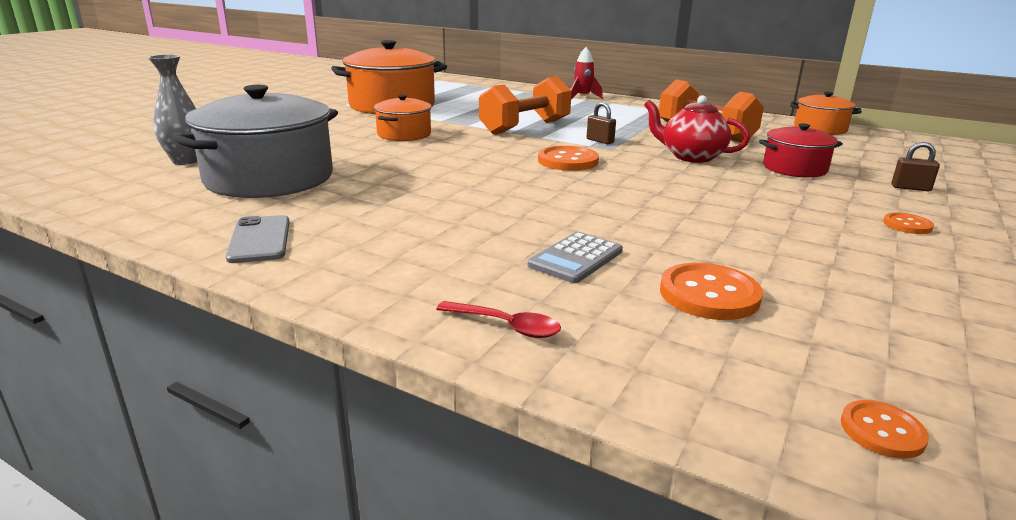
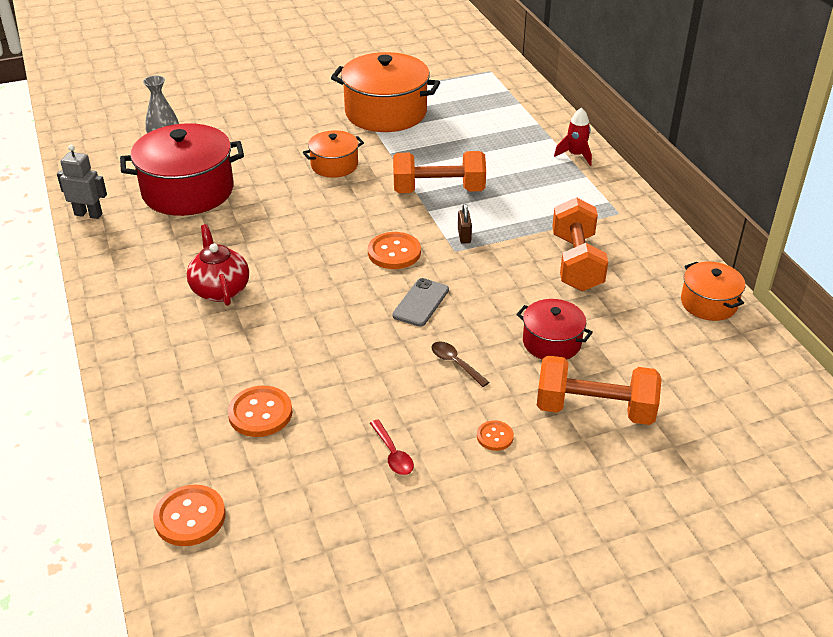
camera: 40 degrees right, 15 degrees up
grey pot [172,85,338,198] -> red pot [120,123,244,216]
grey phone [226,215,290,263] -> grey phone moved to [392,278,449,327]
red spoon [436,301,561,338] -> red spoon moved to [370,420,414,475]
grey calculator [528,232,623,283] -> none
red teapot [644,95,750,163] -> red teapot moved to [187,224,249,306]
orange button [841,400,929,459] -> orange button [153,484,226,546], size x1.77
brown padlock [891,142,940,191] -> orange dumbbell [537,356,662,425]
none -> grey robot [57,145,107,219]
none -> brown spoon [431,341,489,387]

